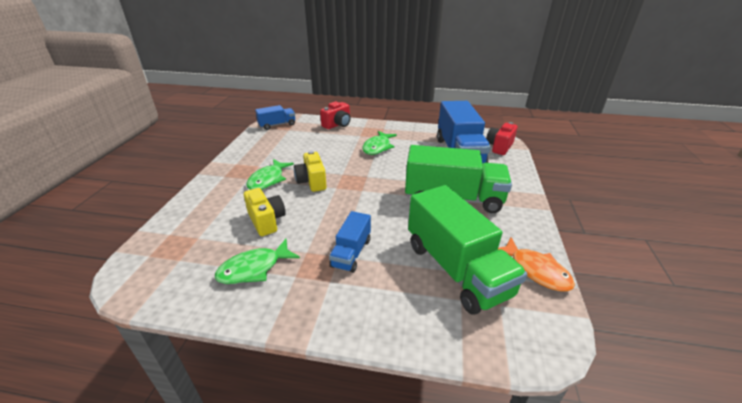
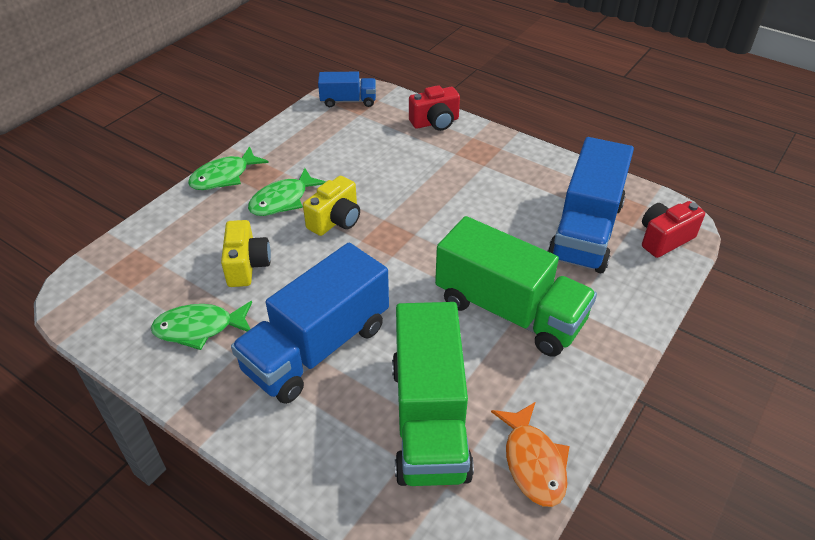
camera: 25 degrees right, 10 degrees up
yellow camera [294,151,327,192] -> yellow camera turned 150 degrees counterclockwise [303,176,360,236]
blue truck [329,211,371,273] -> blue truck [231,243,389,404], size x1.94
green fish [362,131,397,155] -> green fish moved to [188,146,269,190]

